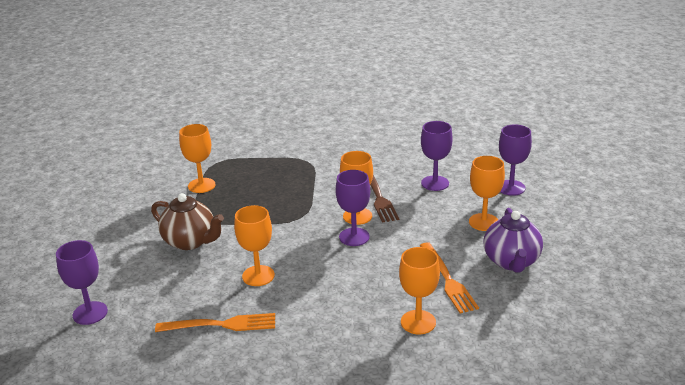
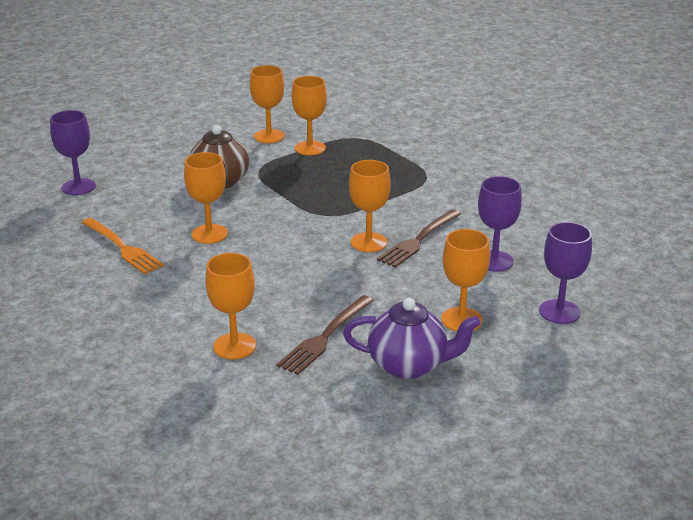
camera: 50 degrees right, 0 degrees up
purple goblet [335,170,370,246] -> none
orange fork [420,242,479,314] -> brown fork [277,295,374,375]
purple teapot [484,208,543,273] -> purple teapot turned 135 degrees counterclockwise [343,298,481,379]
none -> orange goblet [250,65,284,143]

